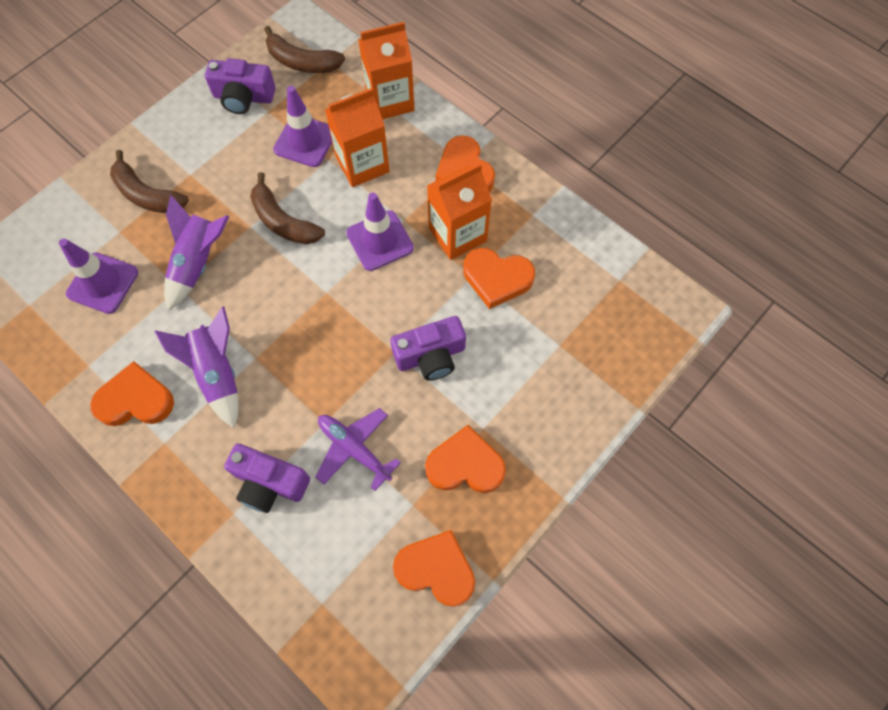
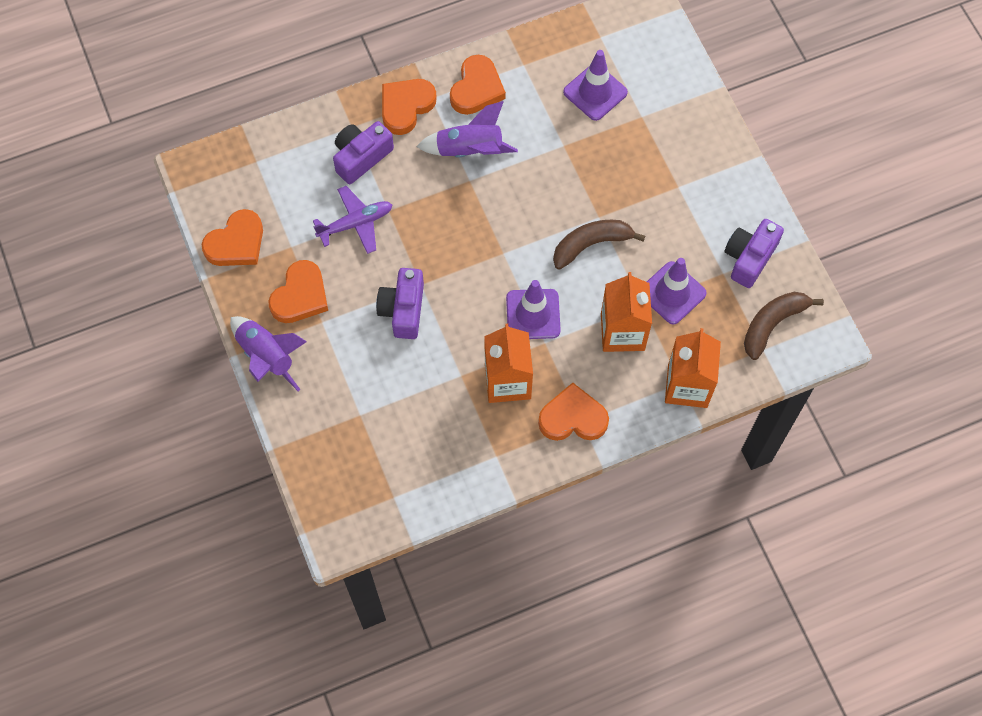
camera: 115 degrees right, 0 degrees up
brown banana [110,150,189,213] -> none
purple rocket [164,195,230,311] -> purple rocket moved to [230,316,307,391]
orange heart [463,248,535,309] -> orange heart moved to [382,79,437,135]

